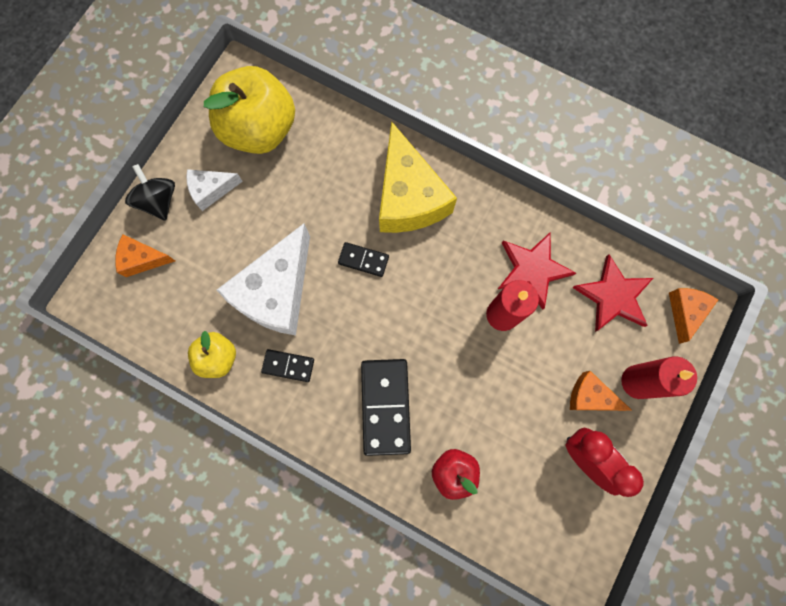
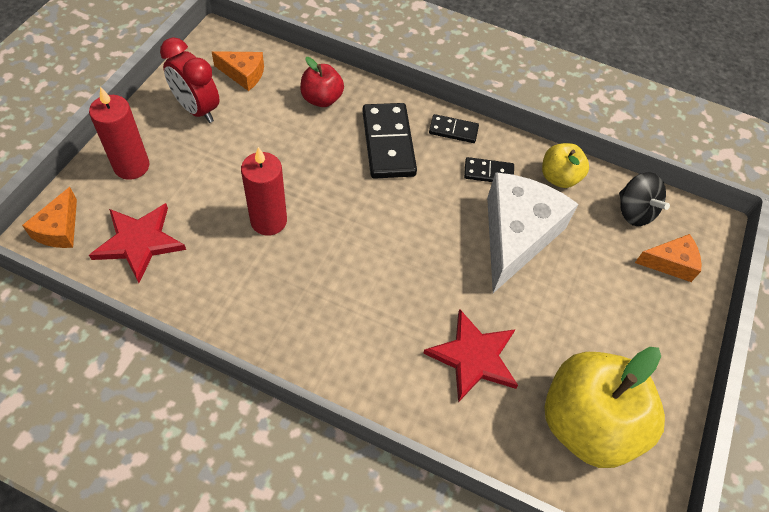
camera: 170 degrees right, 20 degrees down
black spinning top [125,164,175,221] -> black spinning top moved to [619,172,670,226]
white cheese [186,169,243,211] -> none
black domino [338,242,389,277] -> black domino moved to [429,114,479,143]
yellow cheese [379,121,457,233] -> none
red star [498,232,576,310] -> red star moved to [423,309,518,402]
orange cheese [570,371,631,411] -> orange cheese moved to [212,51,264,91]

